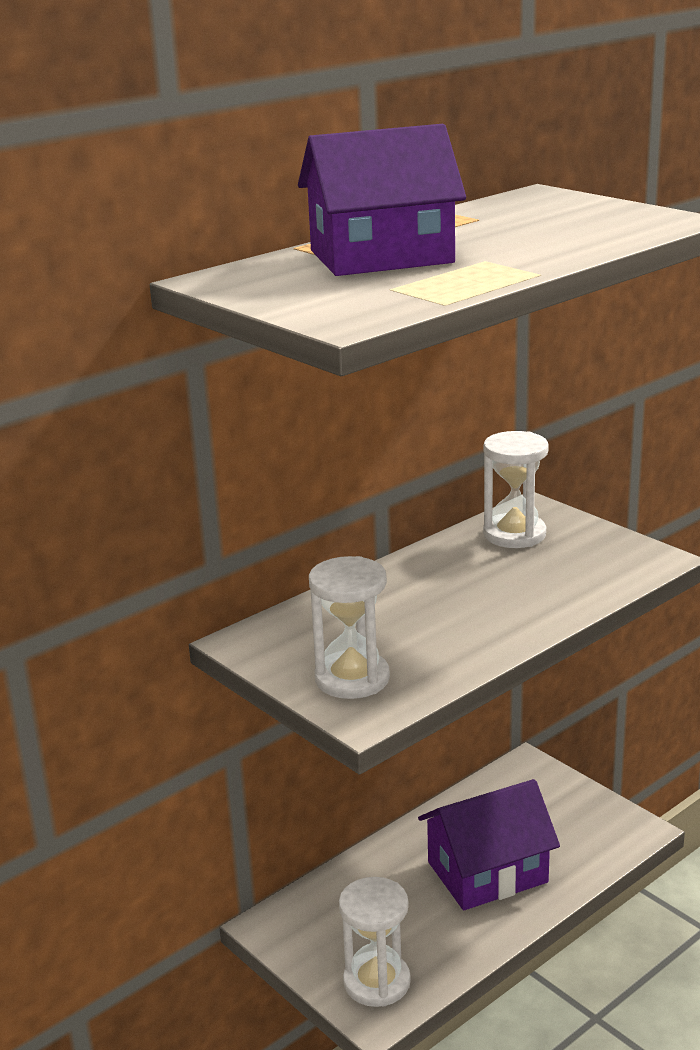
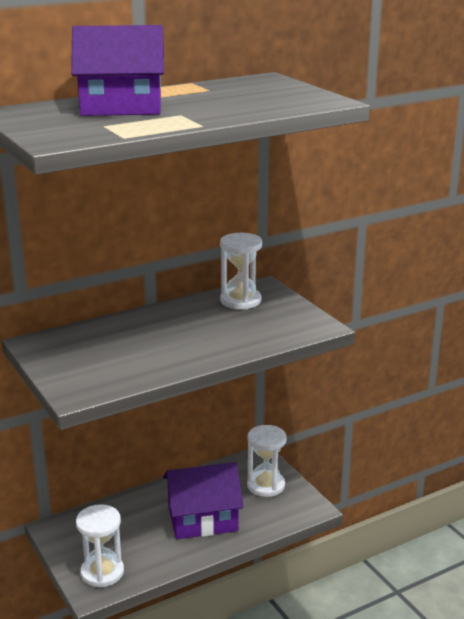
camera: 10 degrees right, 0 degrees up
white hourglass [309,556,390,699] -> white hourglass moved to [247,425,287,497]

